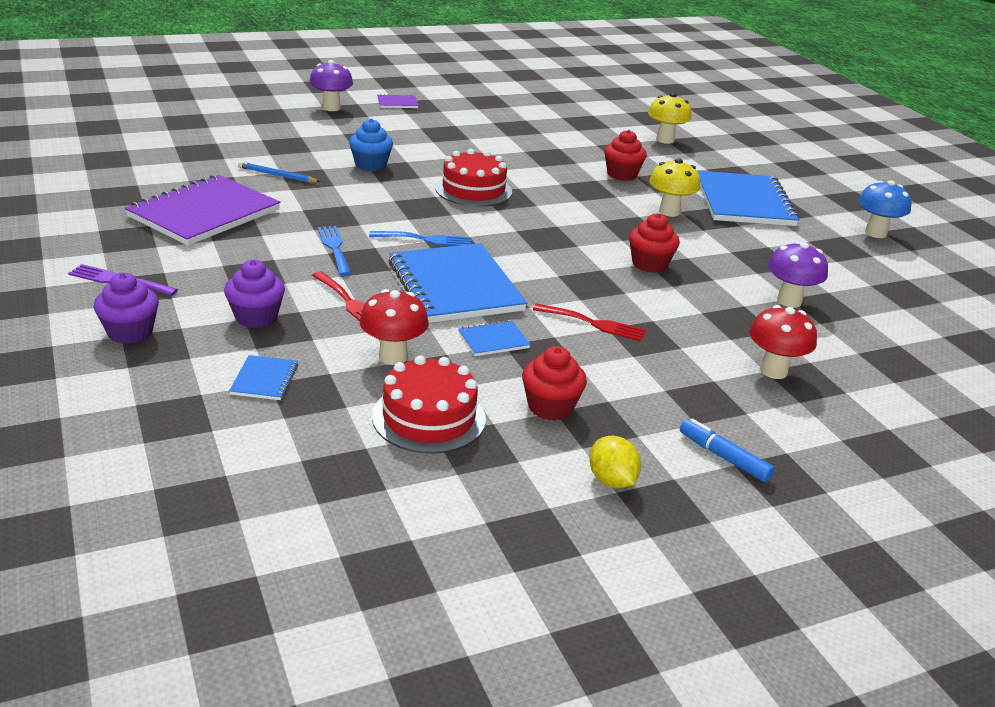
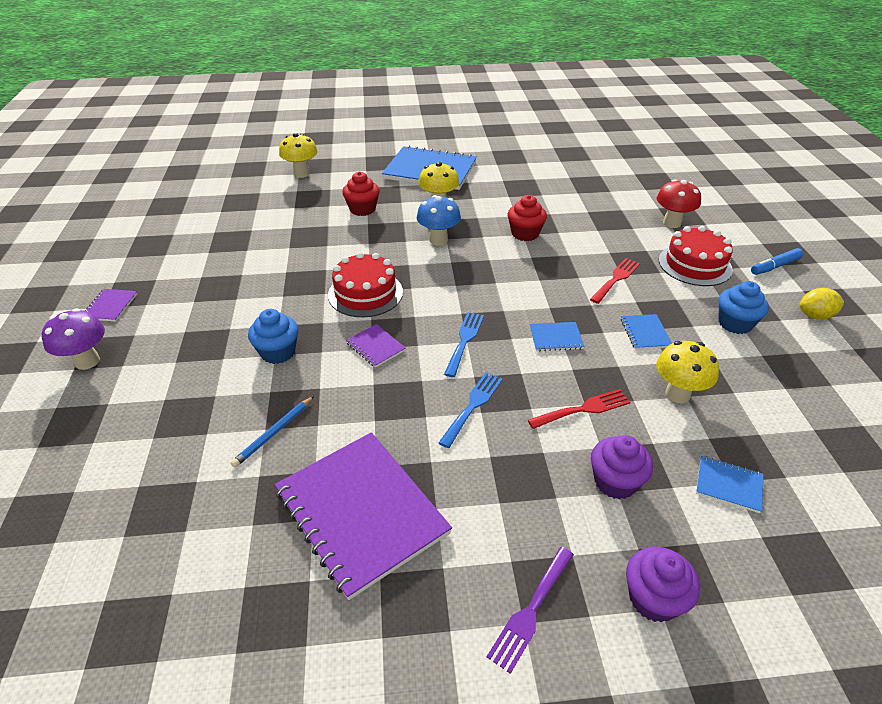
camera: 70 degrees left, 10 degrees up
blue fork [318,226,351,276] -> blue fork turned 120 degrees clockwise [439,372,503,448]
red mushroom [360,289,429,365] -> yellow mushroom [657,341,719,403]
red cake [372,356,486,454] -> red cake moved to [659,226,733,286]
blue notebook [389,243,527,323] -> blue notebook [529,322,585,351], size x0.43
red cupcake [522,346,587,421] -> blue cupcake [719,281,769,334]
purple mushroom [768,242,828,308] -> none
blue mushroom [858,180,912,238] -> blue mushroom moved to [416,195,461,246]
none -> purple notebook [346,324,406,368]

